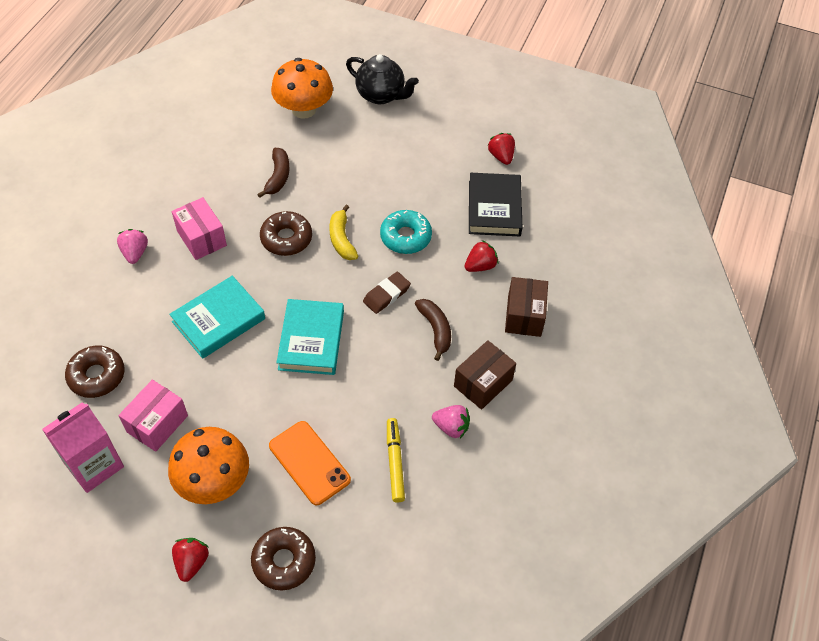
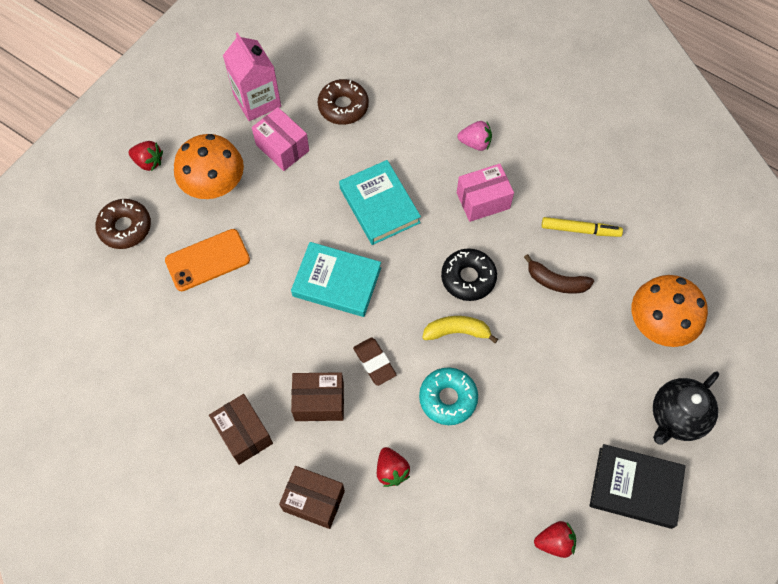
camera: 105 degrees right, 10 degrees up
brown donut [260,211,312,256] -> black donut [441,248,497,301]
yellow marker [387,418,405,502] -> yellow marker moved to [542,217,623,237]
brown banana [415,299,451,361] -> brown box [291,372,344,421]
pink strawberry [432,405,470,439] -> none
black book [469,173,522,236] -> black book moved to [590,444,686,529]

